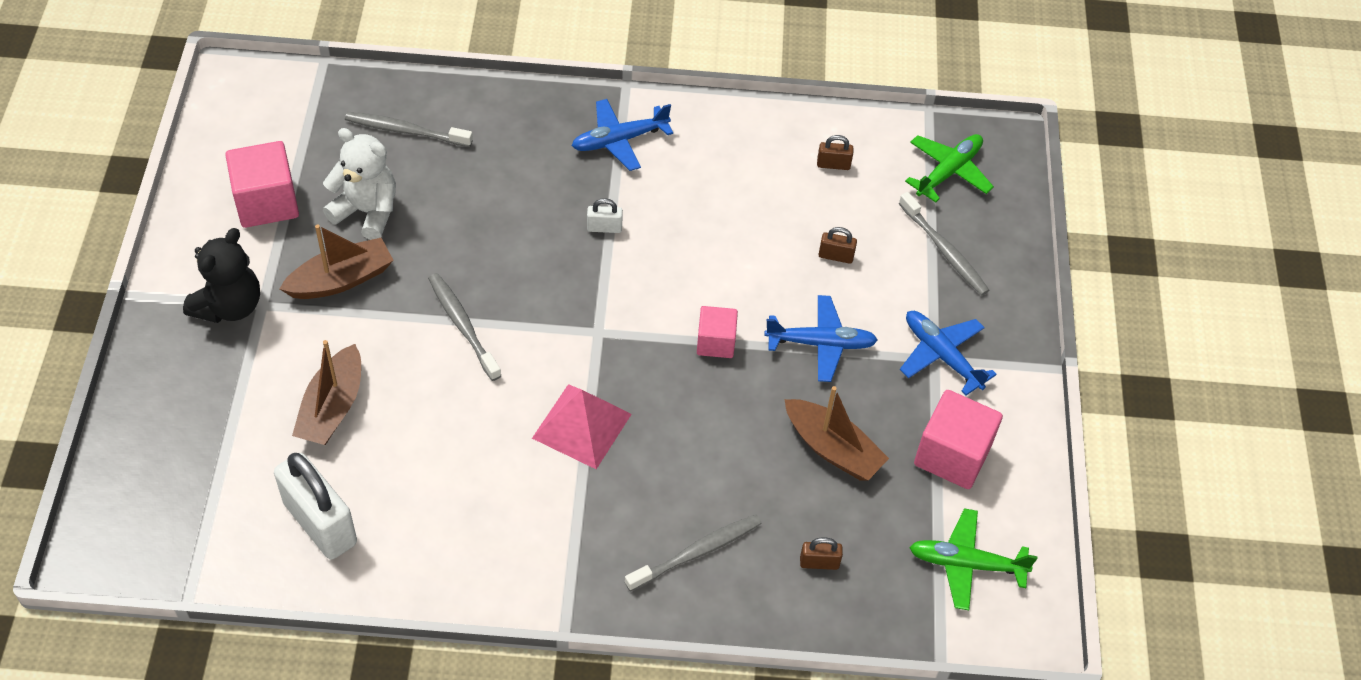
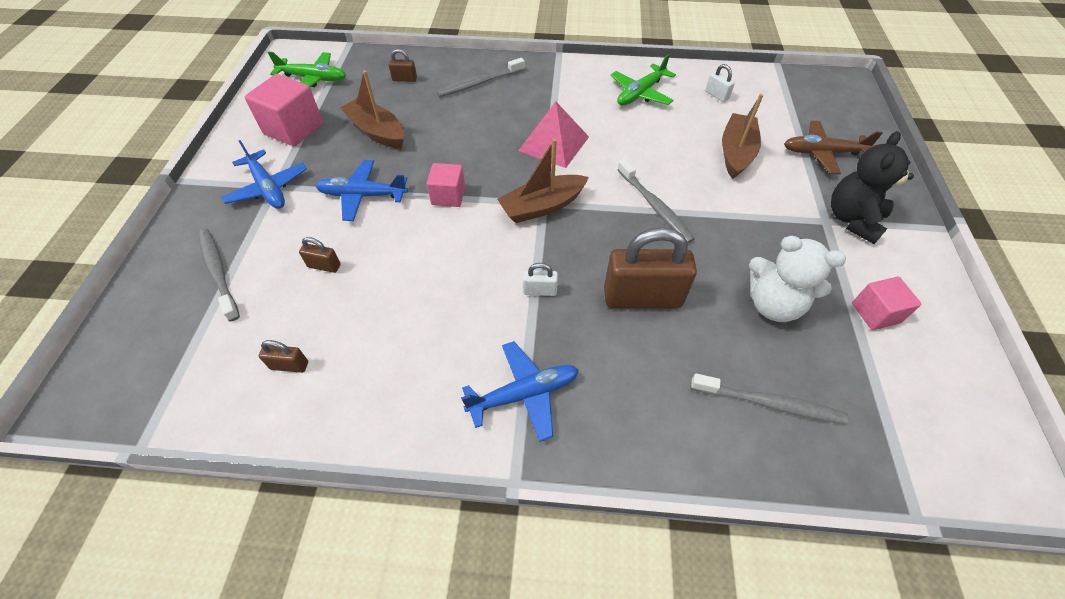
camera: 175 degrees left, 0 degrees up
pink cube [225,141,299,228] -> pink cube [852,277,922,330], size x0.62
white padlock [274,453,357,560] -> white padlock [705,64,735,102], size x0.44
brown boat [280,224,394,299] -> brown boat moved to [497,139,589,223]
green plane [905,134,994,203] -> green plane moved to [610,54,676,106]
none -> brown padlock [604,227,697,308]
none -> brown plane [784,121,883,175]

